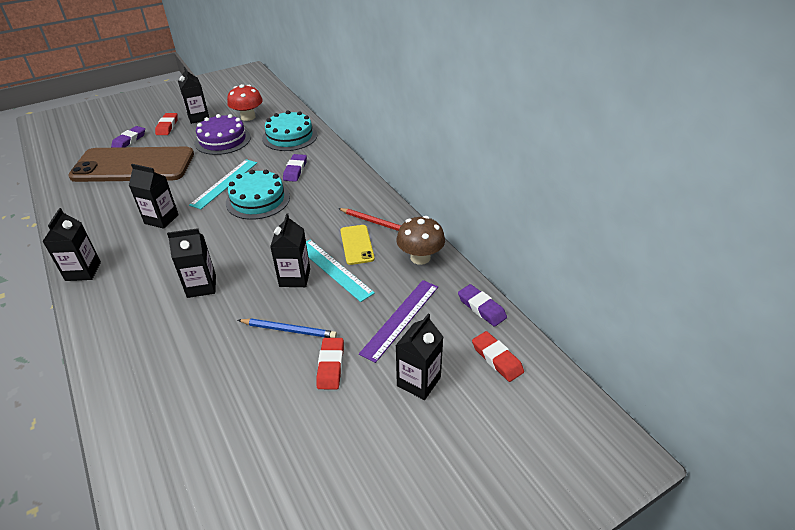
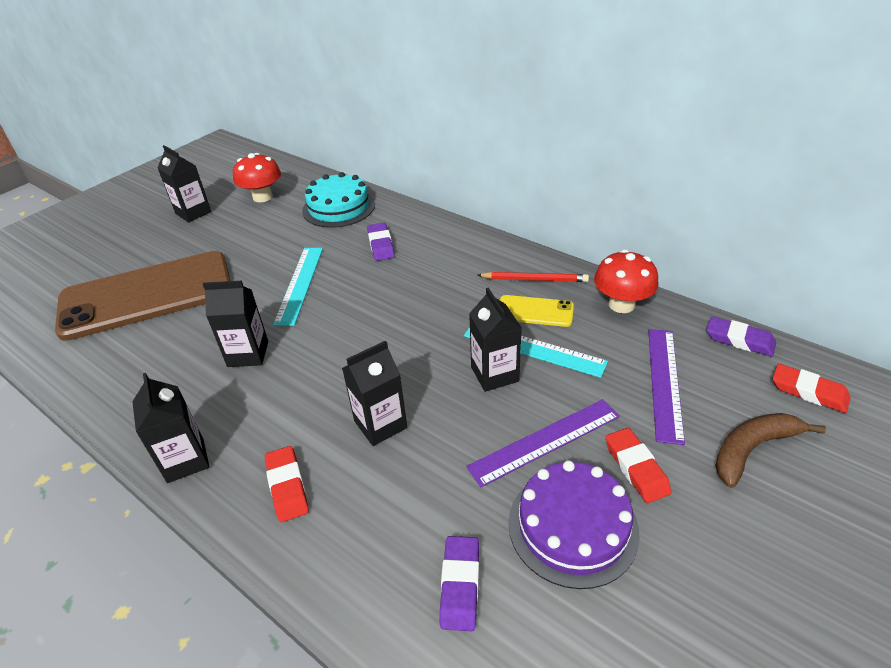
camera: 20 degrees left, 0 degrees up
purple eraser [111,126,145,148] -> purple eraser moved to [440,536,479,631]
red eraser [155,113,178,135] -> red eraser moved to [265,446,309,522]
purple cake [195,114,251,155] -> purple cake moved to [509,460,640,589]
turquoise cake [226,170,290,220] -> none
blue pencil [238,318,337,338] -> purple ruler [466,399,620,487]
yellow phone [340,225,375,265] -> yellow phone turned 45 degrees counterclockwise [500,295,574,327]
black carton [395,314,443,400] -> brown banana [715,413,826,488]
brown mushroom [396,216,445,265] -> red mushroom [594,249,659,313]

